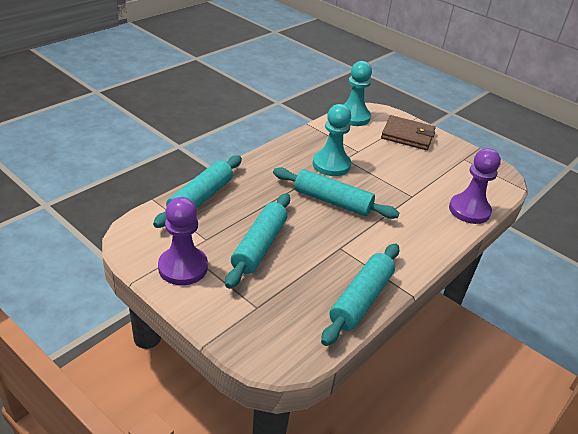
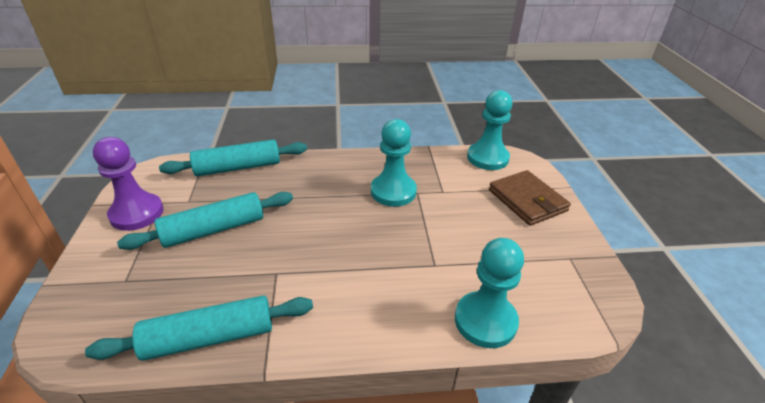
camera: 45 degrees right, 0 degrees up
turquoise rolling pin [273,167,399,219] -> none
purple pawn [449,148,501,224] -> turquoise pawn [455,238,524,348]

